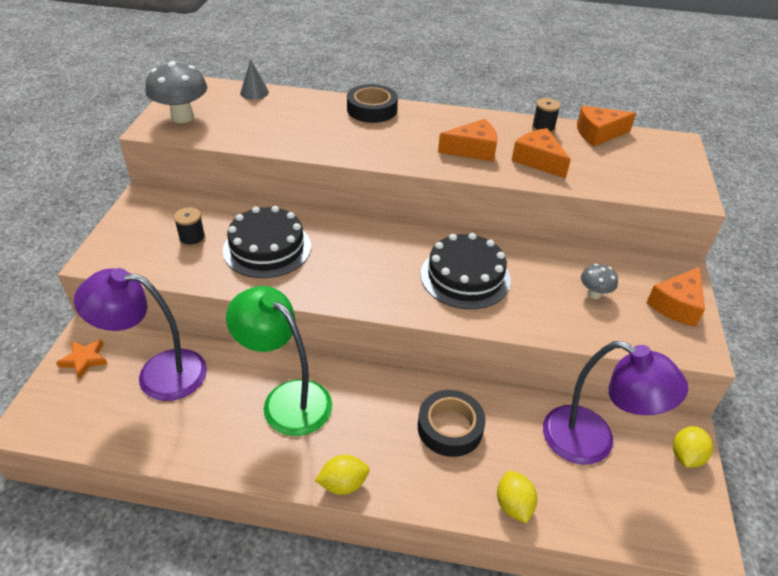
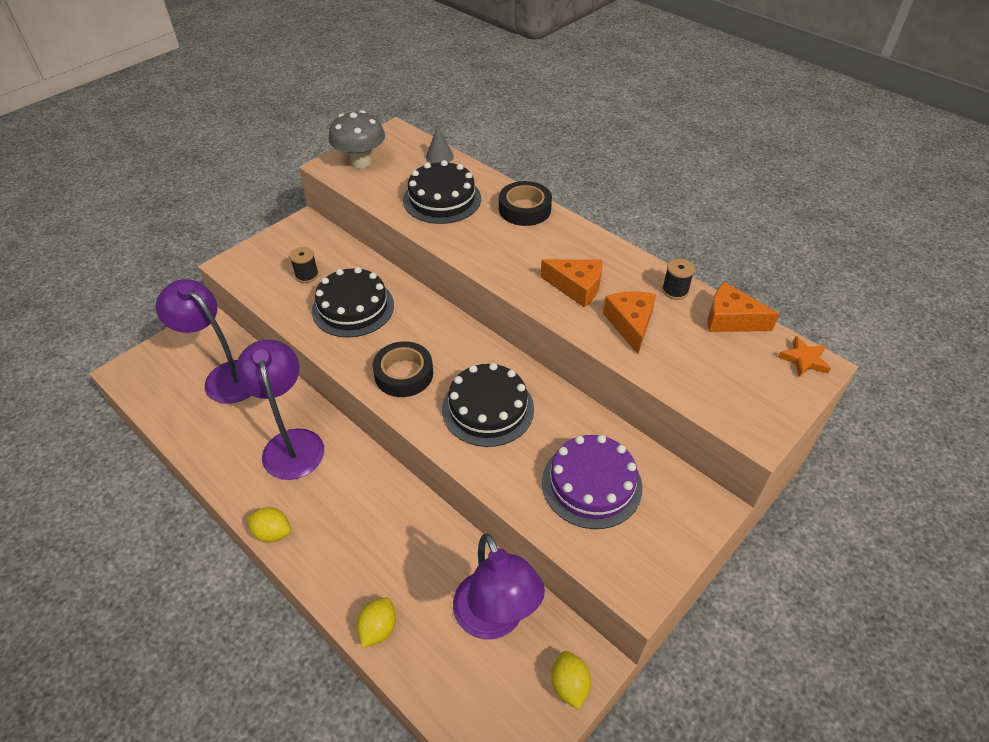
camera: 35 degrees right, 5 degrees up
orange star [56,339,107,379] -> orange star moved to [778,336,831,377]
green lamp [226,286,332,436] -> purple lamp [236,339,324,480]
black tape [418,390,486,457] -> black tape moved to [372,341,433,397]
grey mushroom [581,264,618,299] -> purple cake [542,435,643,529]
orange cheese [646,267,705,327] -> none
yellow lemon [673,426,713,468] -> yellow lemon turned 75 degrees counterclockwise [551,651,591,710]
none -> black cake [403,160,481,224]

